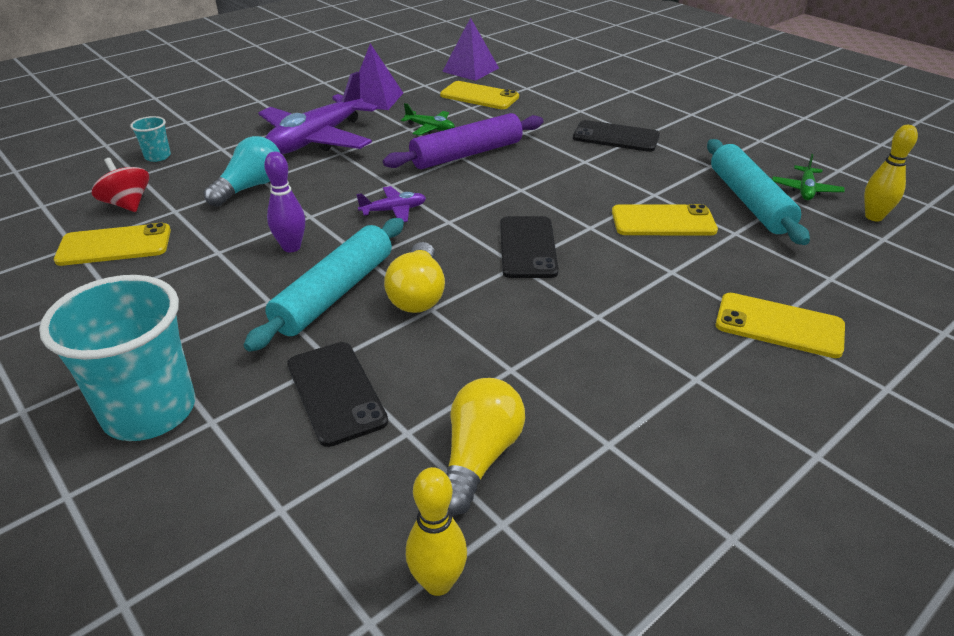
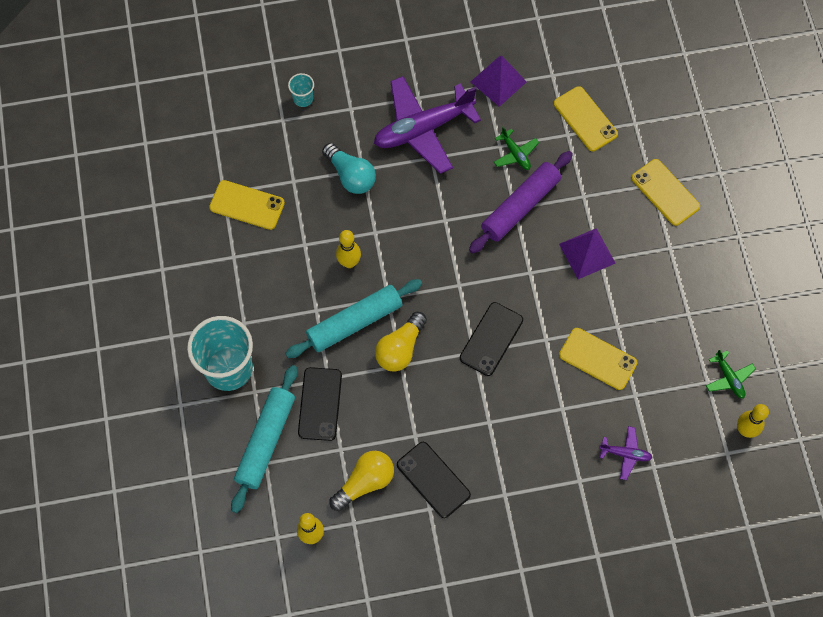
camera: 30 degrees right, 30 degrees up
red spinning top [92,158,149,212] -> none
turquoise light bulb [204,136,280,207] -> turquoise light bulb turned 75 degrees clockwise [322,143,376,194]
purple bowling pin [264,152,305,252] -> yellow bowling pin [336,230,361,268]
purple plane [356,186,426,222] -> purple plane moved to [599,426,653,480]
purple rolling pin [383,113,543,169] -> purple rolling pin turned 45 degrees counterclockwise [469,151,573,254]
purple pyramid [442,17,499,81] -> purple pyramid moved to [559,228,616,279]
black phone [573,120,660,152] -> black phone moved to [397,442,471,518]
turquoise rolling pin [707,139,810,245] -> turquoise rolling pin moved to [231,365,297,513]
yellow phone [716,293,845,358] -> yellow phone moved to [631,159,700,226]
green plane [772,154,845,200] -> green plane turned 75 degrees counterclockwise [706,349,756,398]

